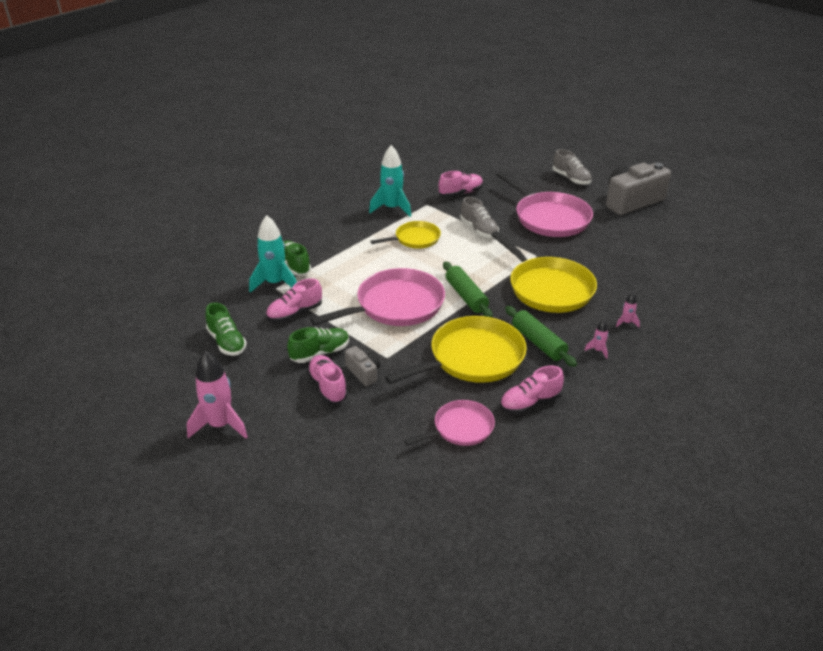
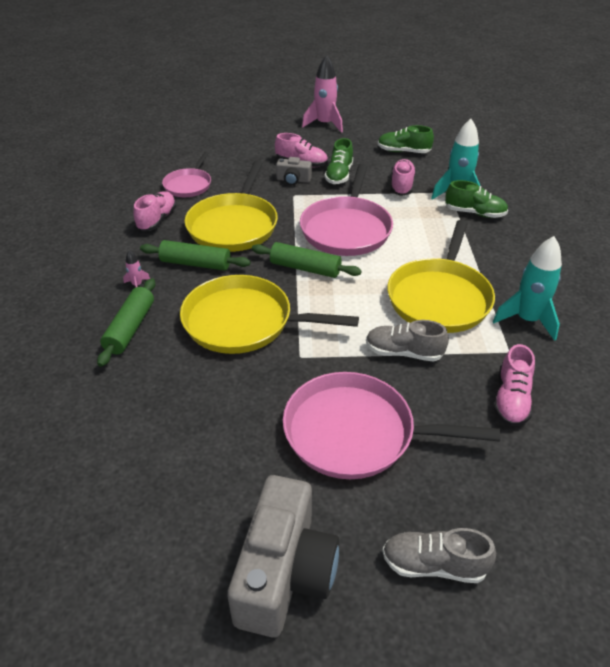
camera: 135 degrees right, 5 degrees up
yellow pan [371,221,441,248] -> yellow pan [387,220,495,333], size x1.74
pink rocket [616,293,640,327] -> green rolling pin [97,278,155,367]

